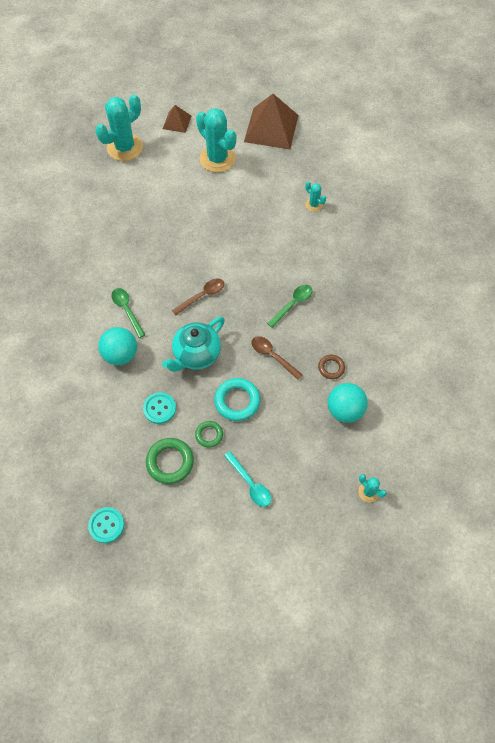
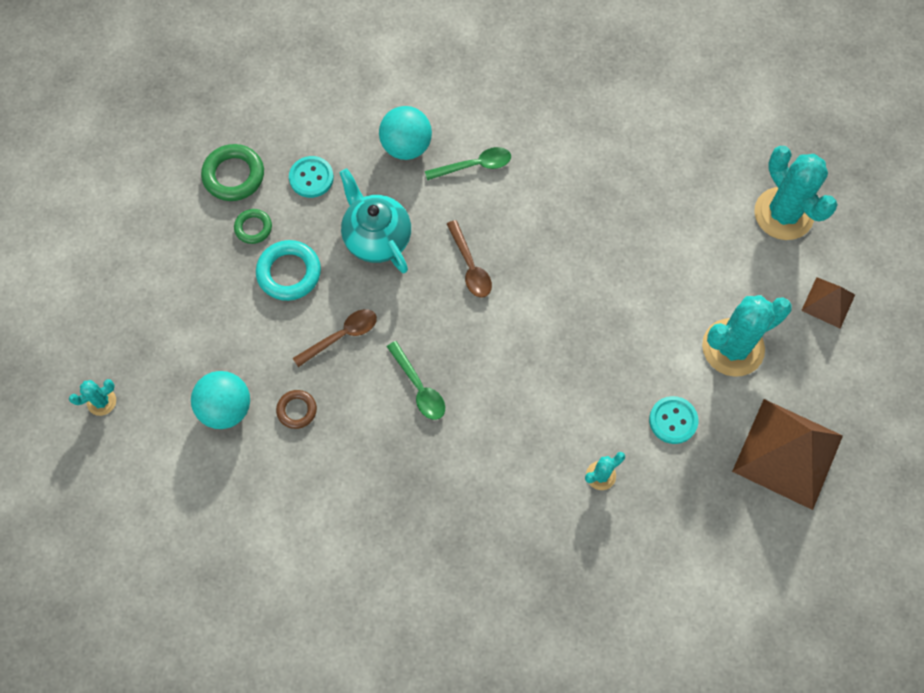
camera: 105 degrees right, 5 degrees up
turquoise button [88,507,124,543] -> turquoise button moved to [649,396,698,444]
turquoise spoon [224,451,271,507] -> none

